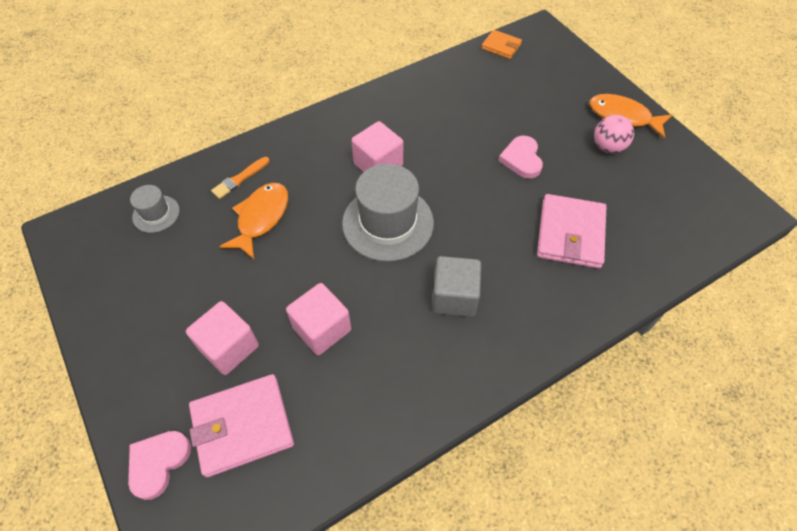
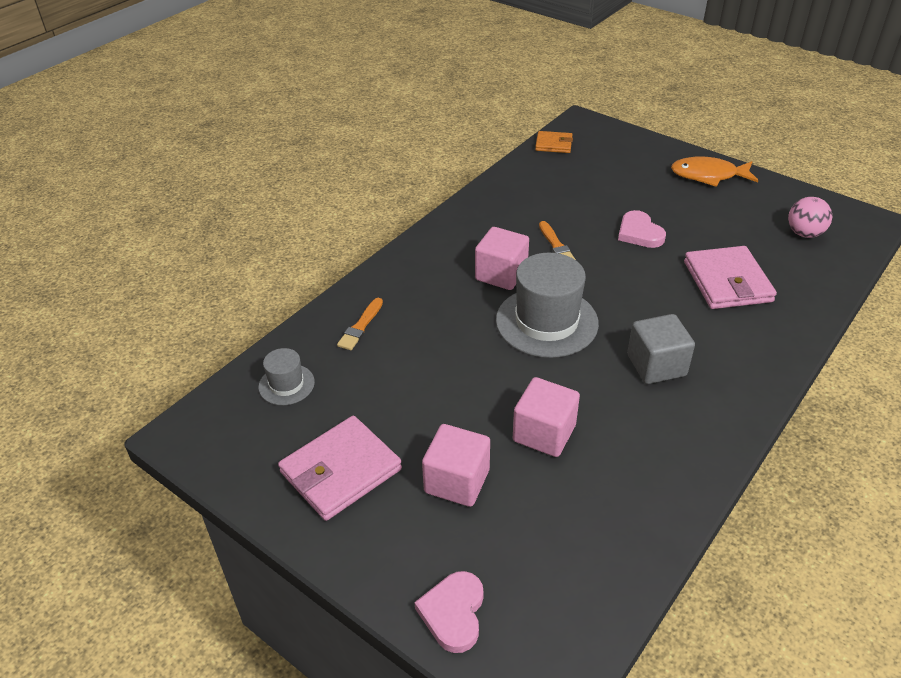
camera: 20 degrees left, 15 degrees down
pink wallet [189,374,294,477] -> pink wallet moved to [278,416,402,521]
orange fish [219,183,288,259] -> none
pink ball [594,115,634,153] -> pink ball moved to [788,197,832,238]
none -> orange brush [539,221,576,260]

